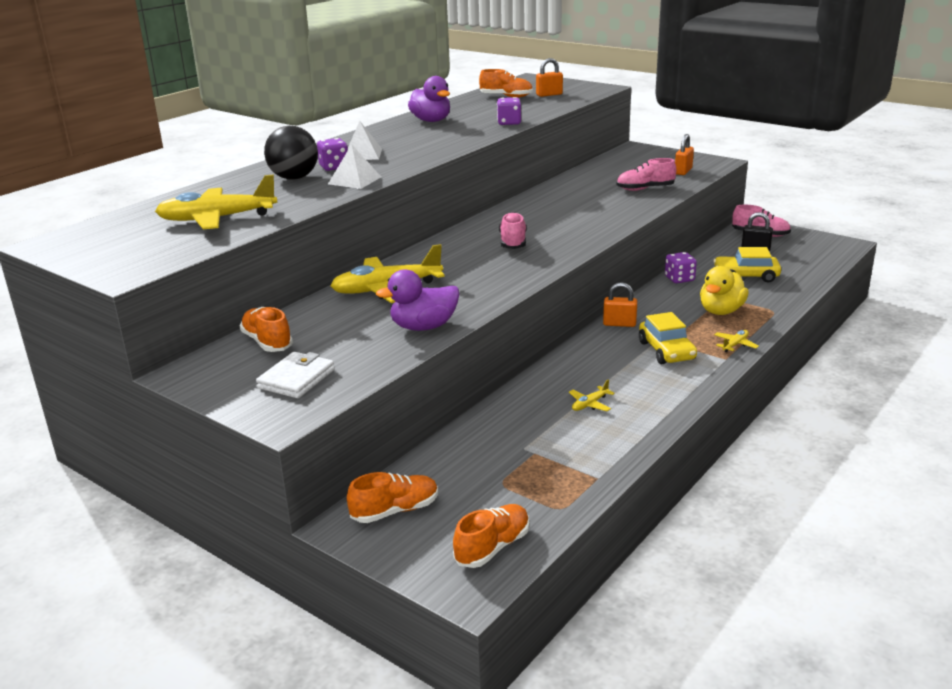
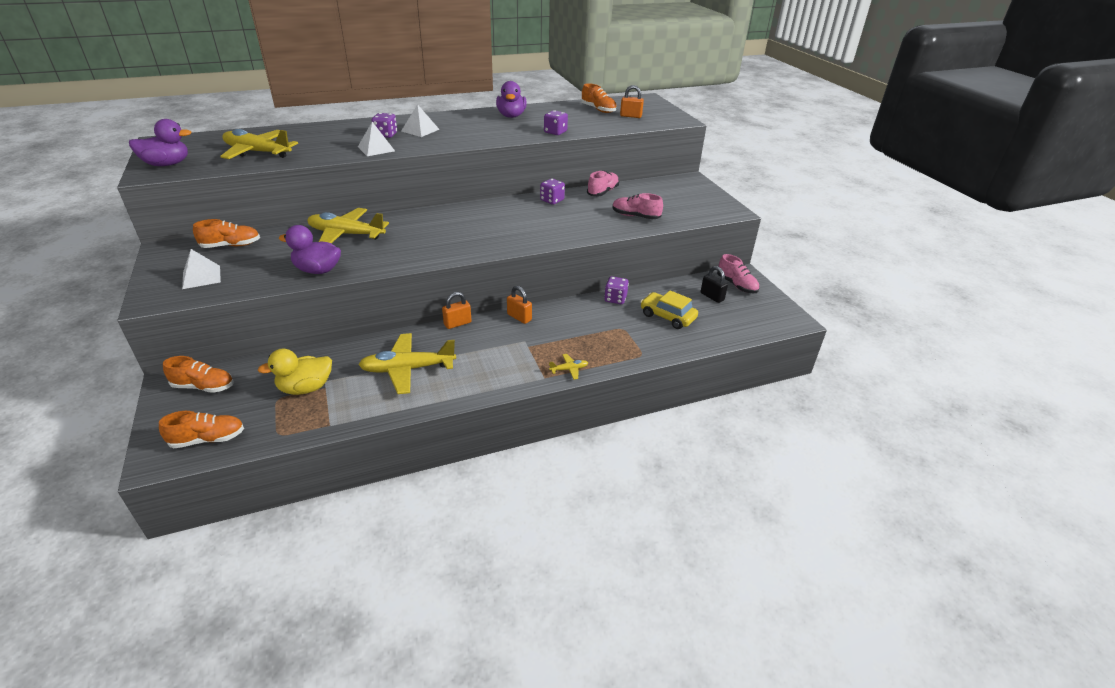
camera: 30 degrees right, 10 degrees up
orange shoe [240,307,293,352] -> orange shoe turned 75 degrees clockwise [193,219,260,248]
white wallet [256,352,335,398] -> white pyramid [182,249,221,289]
black ball [264,126,318,180] -> none
pink shoe [499,212,527,249] -> pink shoe moved to [587,171,619,196]
yellow plane [569,379,615,411] -> yellow plane [358,333,456,394], size x2.31
yellow car [639,312,697,364] -> none
orange padlock [675,134,694,175] -> orange padlock moved to [442,292,472,329]
yellow duck [700,266,749,315] -> yellow duck moved to [258,349,332,395]
none -> purple duck [129,119,192,166]
none -> purple dice [540,179,565,205]

